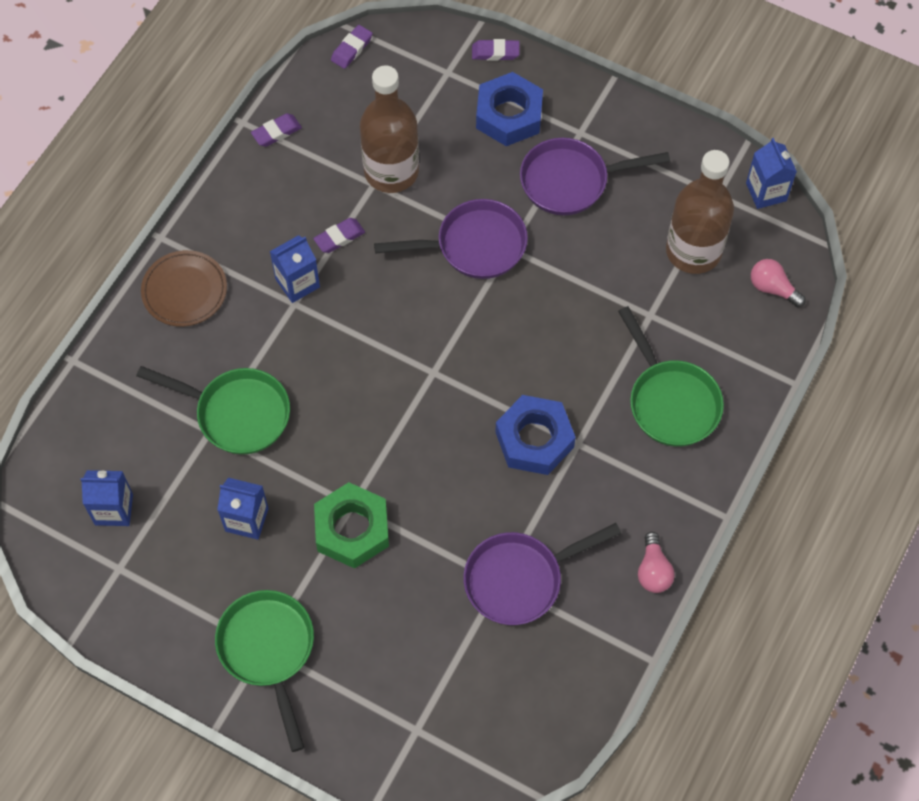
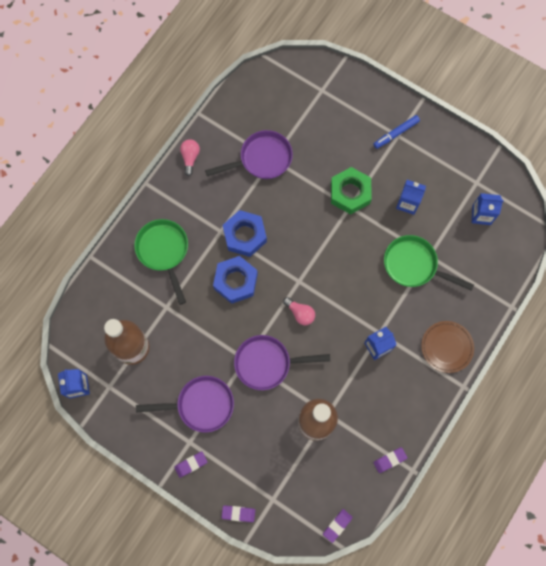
camera: 175 degrees left, 10 degrees up
green pan [215,590,314,752] -> blue marker [373,115,420,149]
purple eraser [313,218,365,253] -> purple eraser moved to [174,452,207,478]
blue nut [476,72,543,146] -> blue nut moved to [213,256,258,304]
pink light bulb [751,259,806,307] -> pink light bulb moved to [283,297,315,325]

